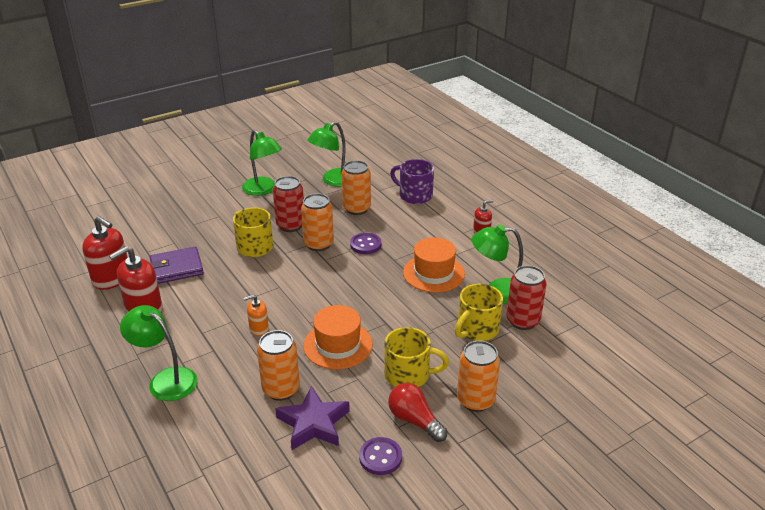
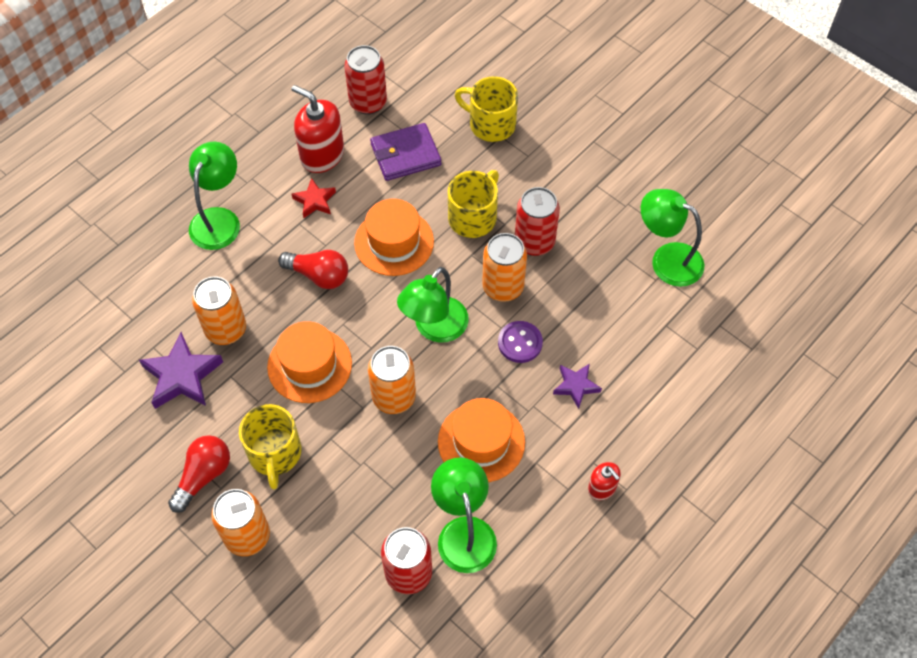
camera: 75 degrees right, 25 degrees up
red soap dispenser [82,216,128,290] -> red can [344,45,387,115]
purple wallet [150,247,204,284] -> purple wallet turned 75 degrees counterclockwise [370,123,441,181]
green lamp [242,130,282,196] -> green lamp moved to [397,267,469,343]
orange soap dispenser [244,295,269,336] -> red light bulb [278,250,348,289]
orange can [341,160,371,215] -> orange can moved to [368,346,416,414]
purple button [359,437,402,475] -> none
purple mug [390,159,434,204] -> none
yellow mug [455,284,503,341] -> yellow mug moved to [455,76,518,142]
none -> red star [291,178,336,218]
none -> orange hat [354,199,434,276]
none -> purple star [553,363,602,409]

